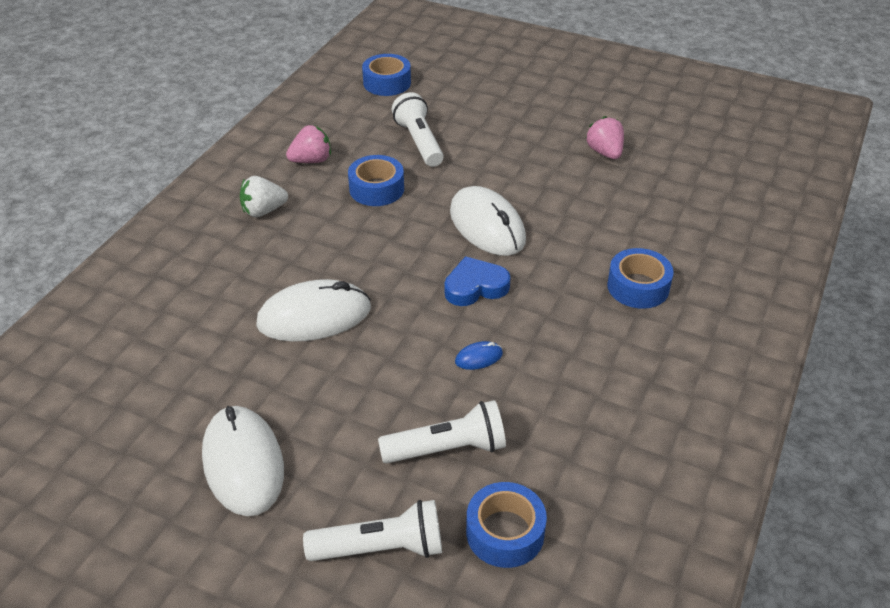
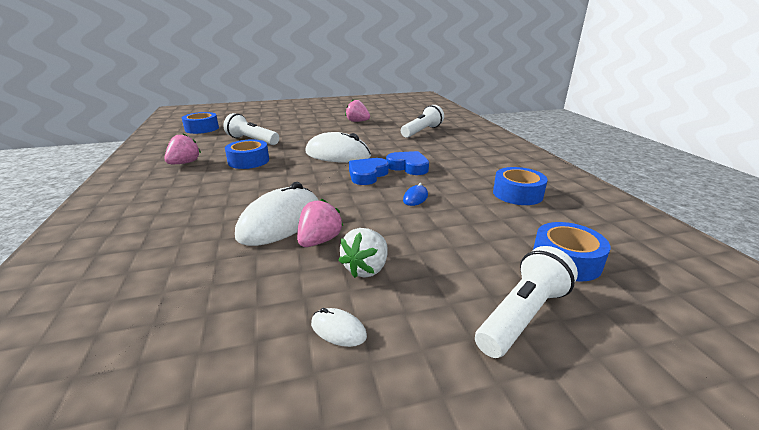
camera: 40 degrees left, 15 degrees down
white mouse [202,406,284,516] -> white mouse [311,308,367,347], size x0.42
white strawberry [240,176,288,217] -> white strawberry moved to [338,228,388,278]
white flashlight [378,400,506,463] -> white flashlight moved to [401,105,444,138]
blue tape [607,248,674,309] -> blue tape moved to [493,167,548,205]
none -> pink strawberry [297,199,343,247]
none -> blue heart [386,151,429,175]

